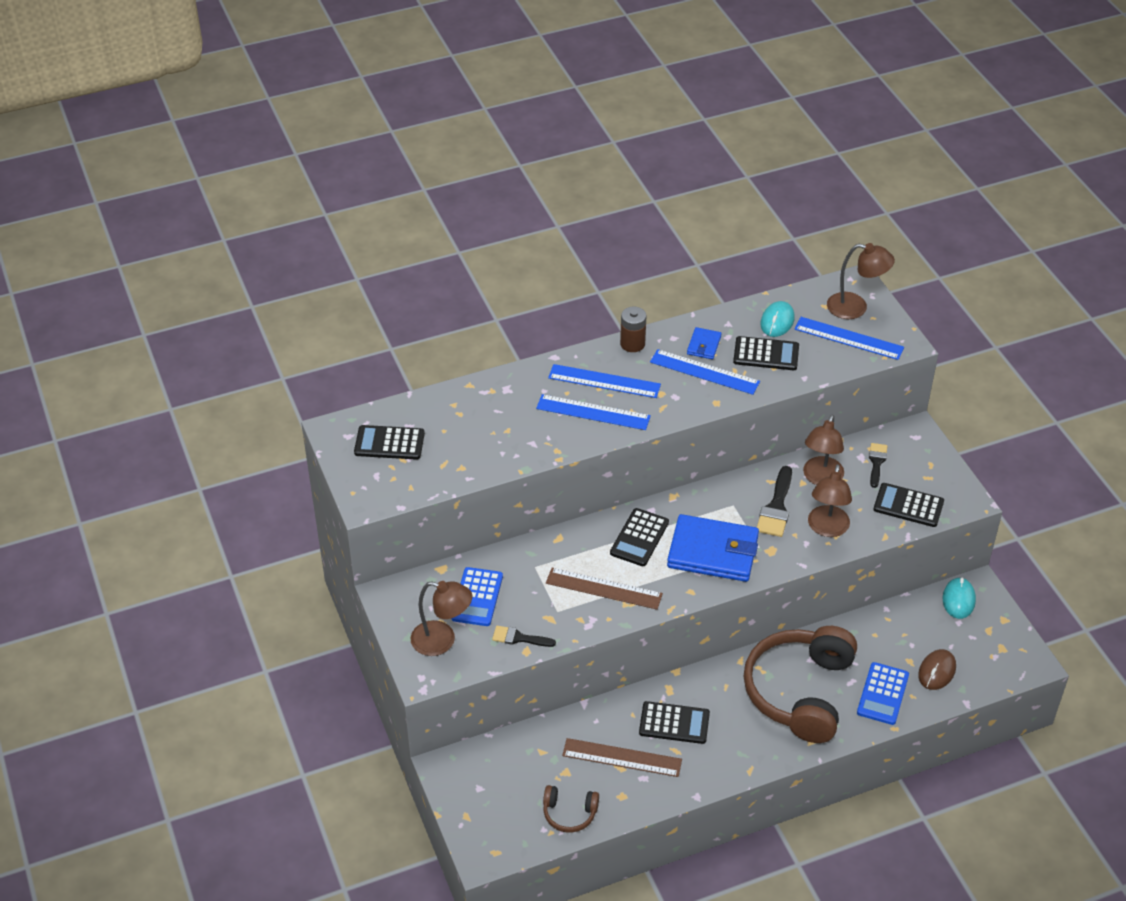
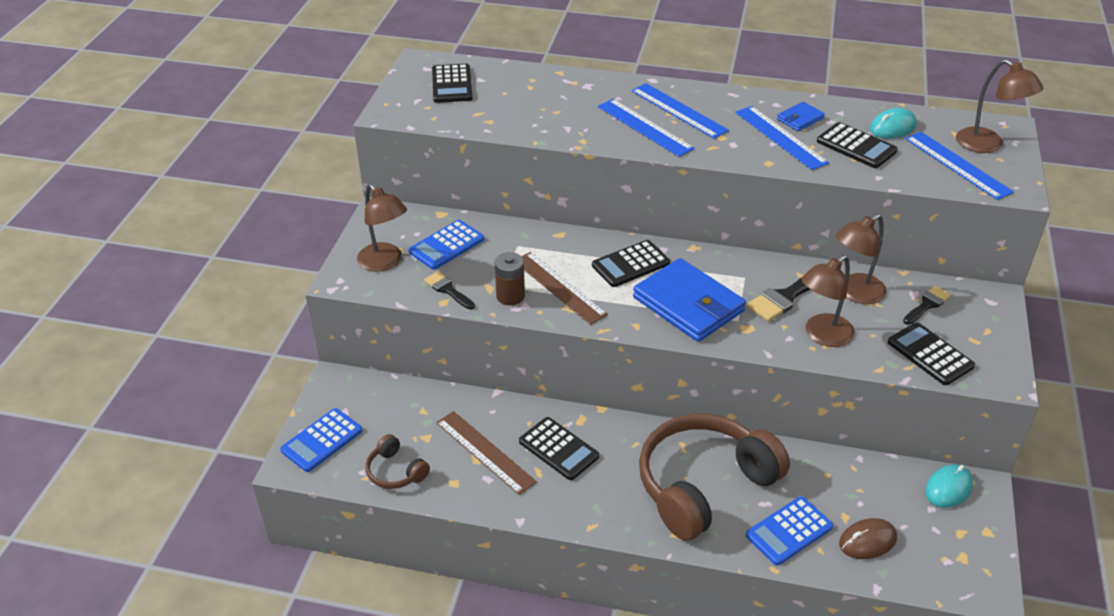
camera: 35 degrees right, 5 degrees down
black calculator [354,425,425,460] -> black calculator turned 135 degrees counterclockwise [432,64,473,103]
brown battery [620,306,647,352] -> brown battery moved to [495,252,525,305]
none -> blue calculator [280,408,362,472]

